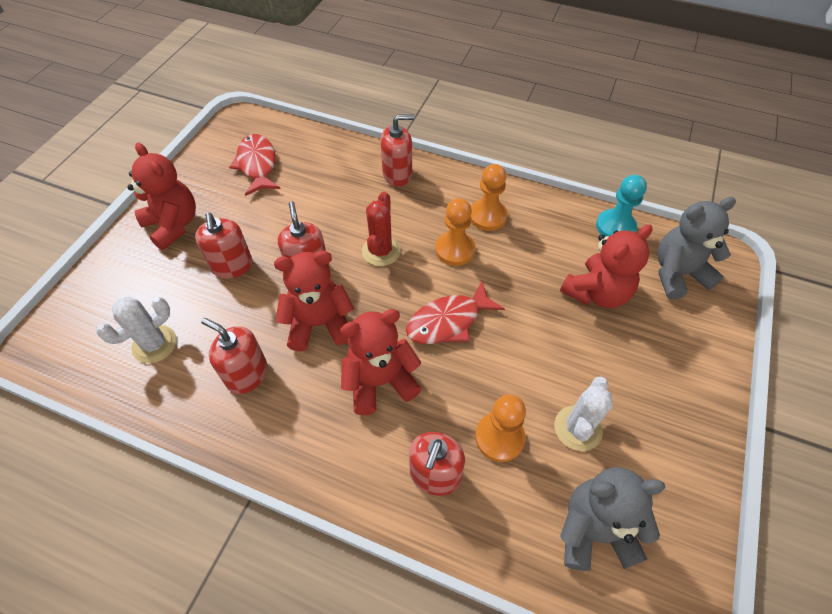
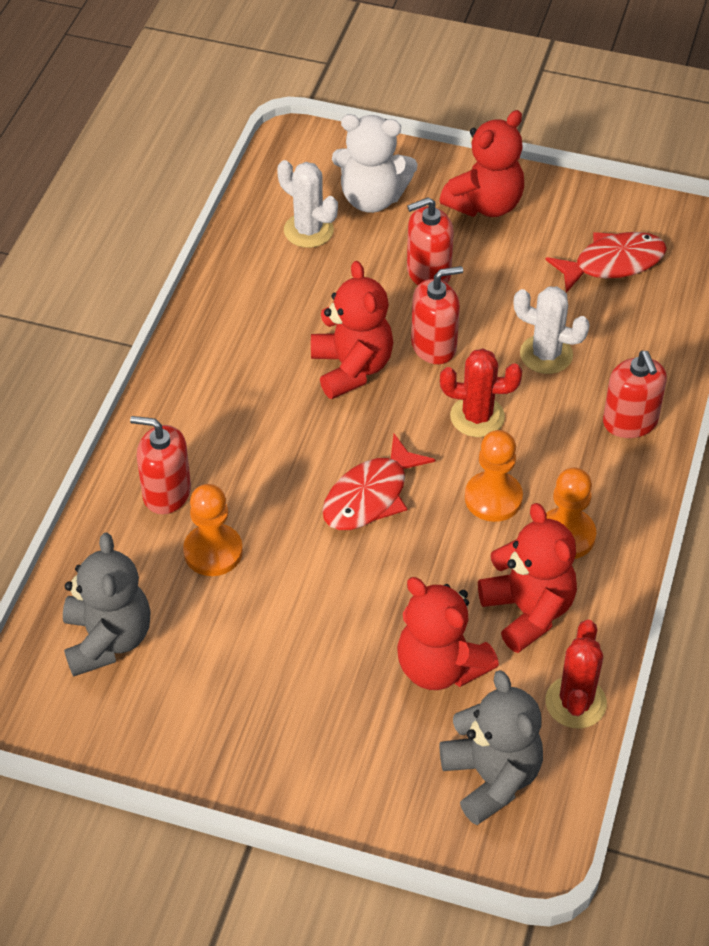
camera: 85 degrees right, 5 degrees down
red soap dispenser [201,318,267,394] -> none
red teddy bear [340,309,422,415] -> red teddy bear moved to [478,503,577,653]
red fish [406,281,505,344] -> red fish turned 105 degrees counterclockwise [322,434,435,530]
white cactus [554,377,613,451] -> white cactus moved to [514,287,590,374]
turquoise pawn [596,175,647,237] -> red cactus [545,620,607,729]
none -> white teddy bear [332,114,417,213]

